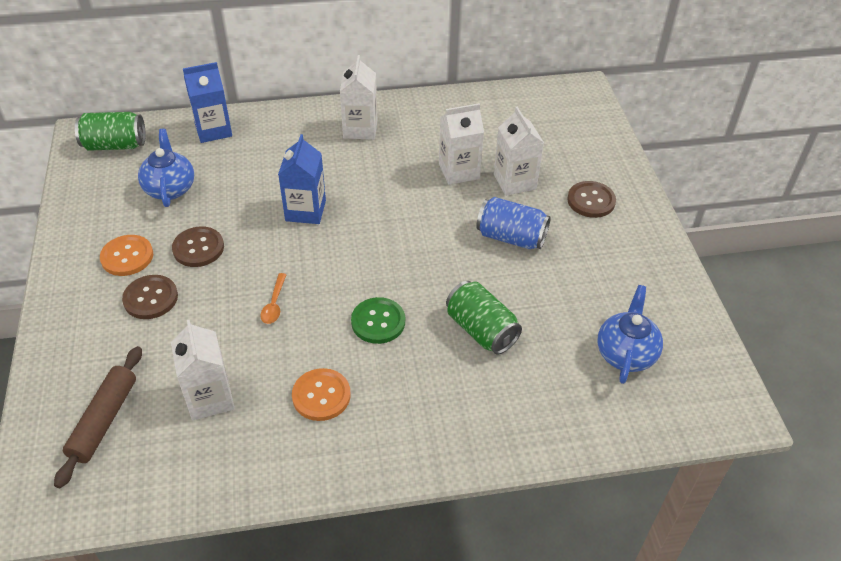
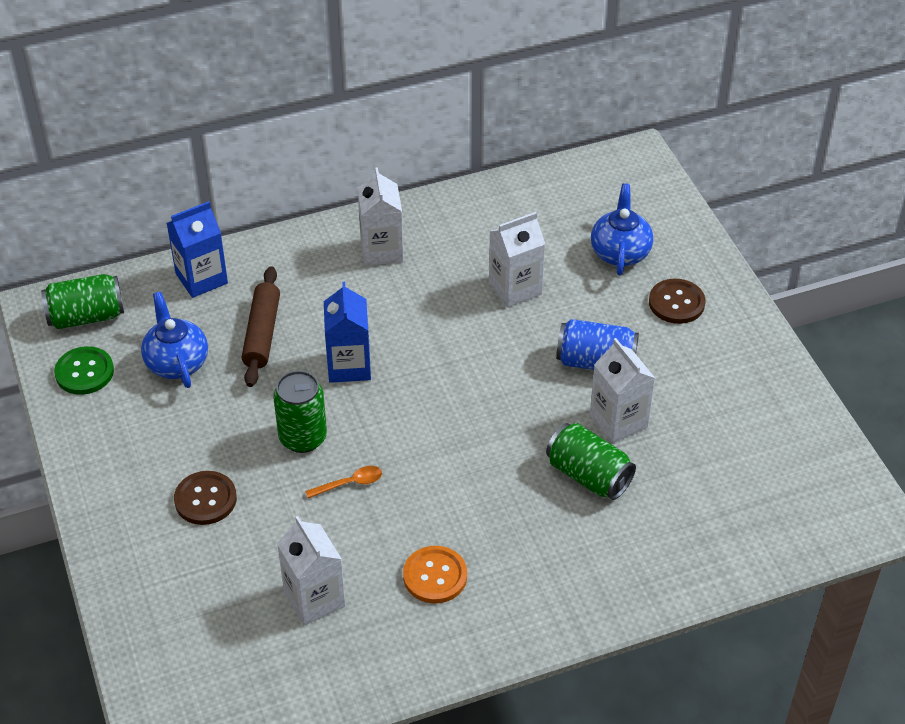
camera: 10 degrees left, 0 degrees up
brown rolling pin [54,346,142,488] -> brown rolling pin moved to [242,266,280,387]
orange button [100,235,153,276] -> none
brown button [172,226,224,267] -> none
orange spoon [260,273,287,324] -> orange spoon turned 105 degrees counterclockwise [305,466,382,498]
green button [351,297,405,344] -> green button moved to [54,346,114,395]
white carton [494,107,544,196] -> white carton moved to [590,338,655,443]
blue teapot [597,285,663,384] -> blue teapot moved to [591,183,653,275]
none -> green can [273,371,327,453]

